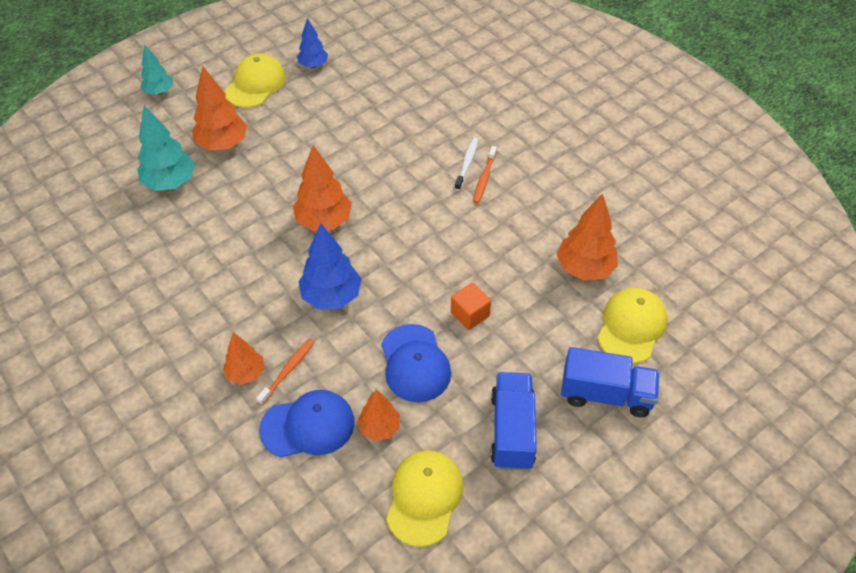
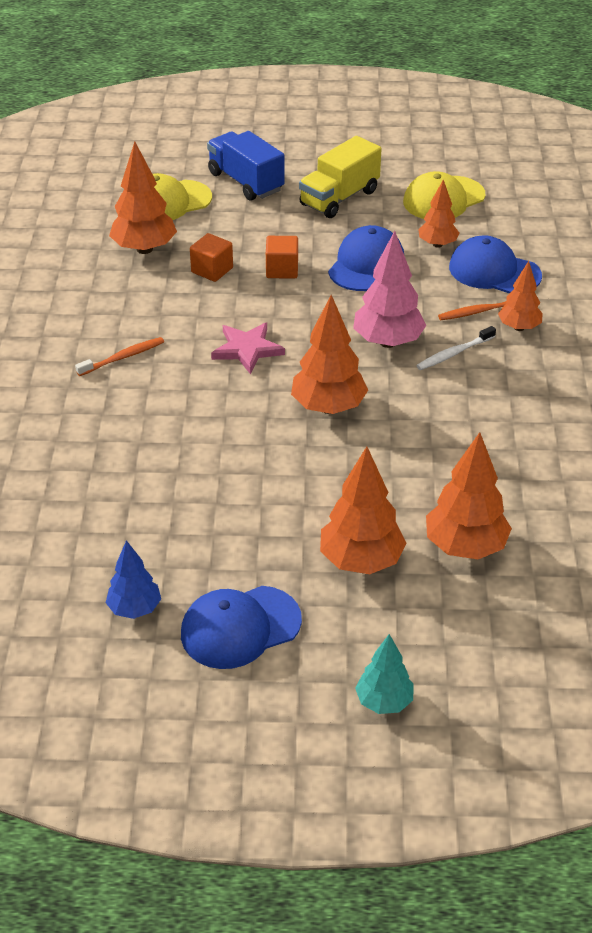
camera: 140 degrees left, 10 degrees down
turquoise tree [137,105,195,191] -> orange tree [426,432,512,559]
yellow cap [224,54,286,108] -> blue cap [181,586,302,669]
blue tree [298,224,362,310] -> pink tree [353,231,427,348]
white toothbrush [455,138,478,191] -> white toothbrush moved to [416,326,496,370]
blue truck [490,372,537,470] -> yellow truck [299,136,382,218]
none -> orange cube [190,233,233,282]
none -> pink star [211,323,285,374]

